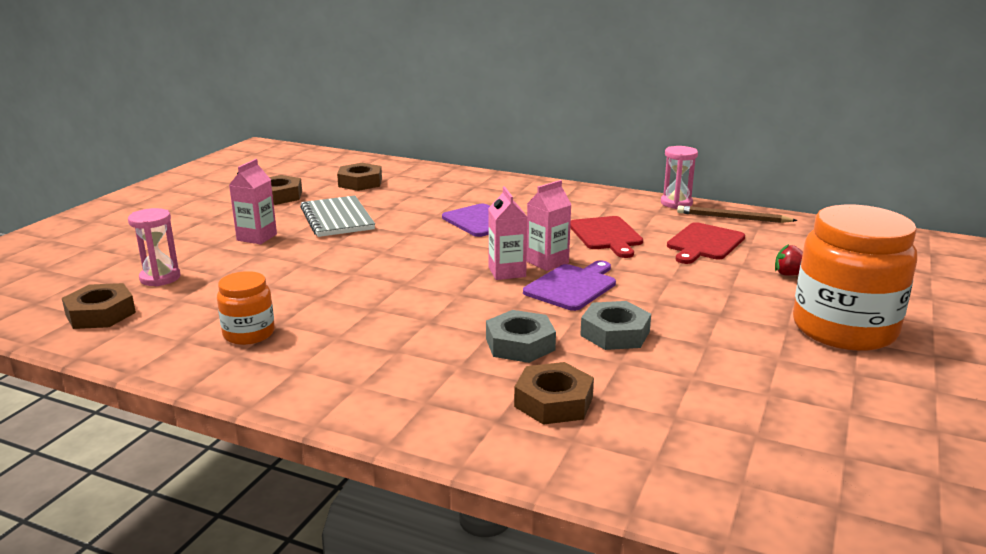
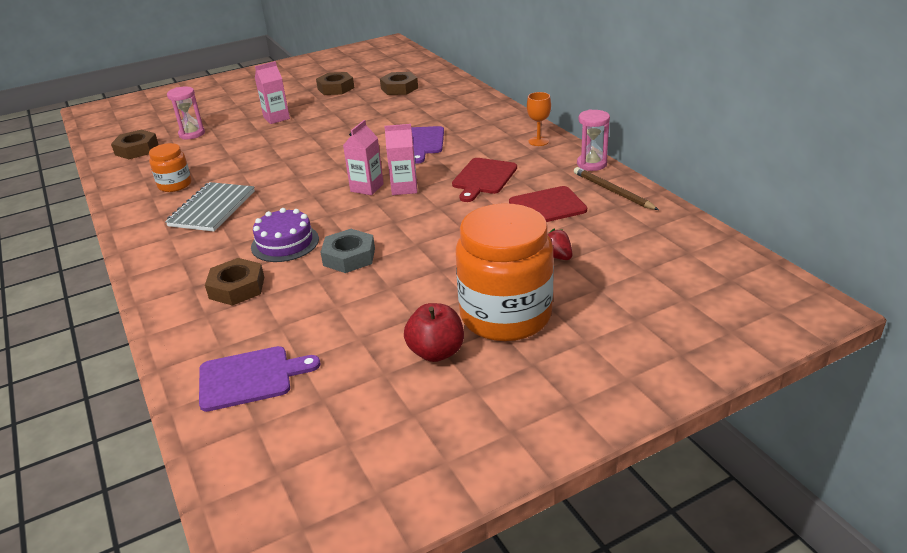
camera: 40 degrees right, 10 degrees up
grey notebook [300,196,375,237] -> grey notebook moved to [165,182,255,232]
grey nut [486,310,556,363] -> purple cake [251,208,319,262]
purple cutting board [523,261,616,311] -> purple cutting board moved to [199,346,320,412]
none -> red apple [404,303,464,362]
none -> orange goblet [527,92,551,146]

